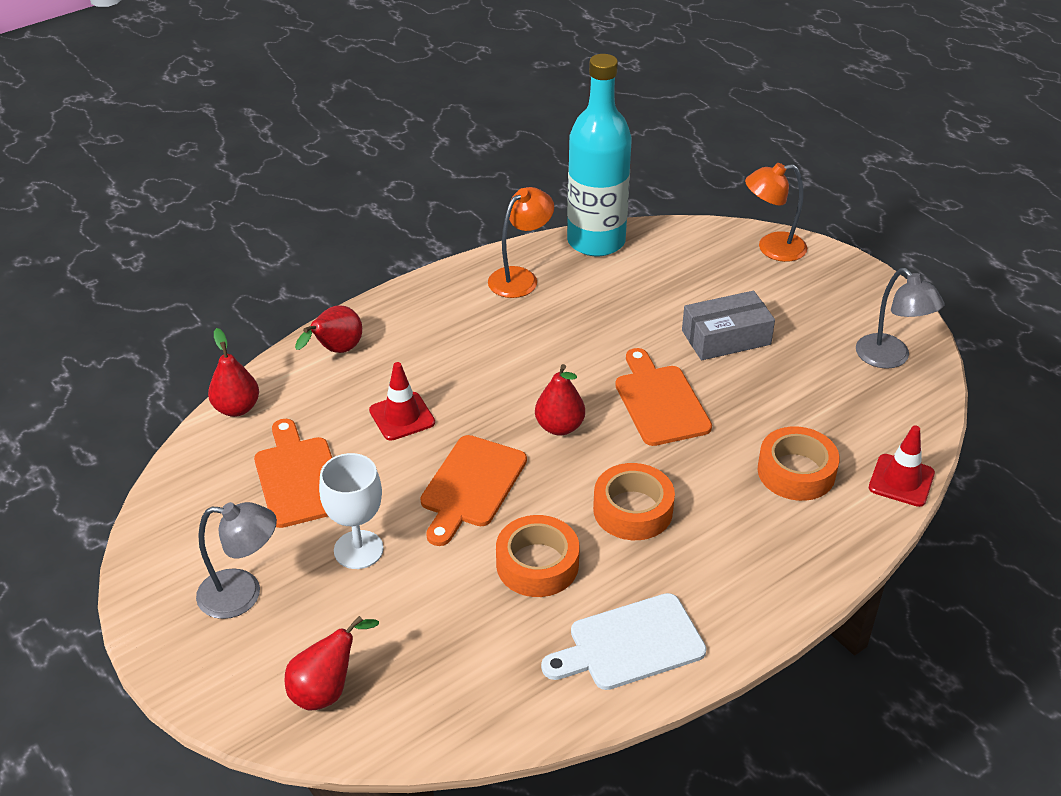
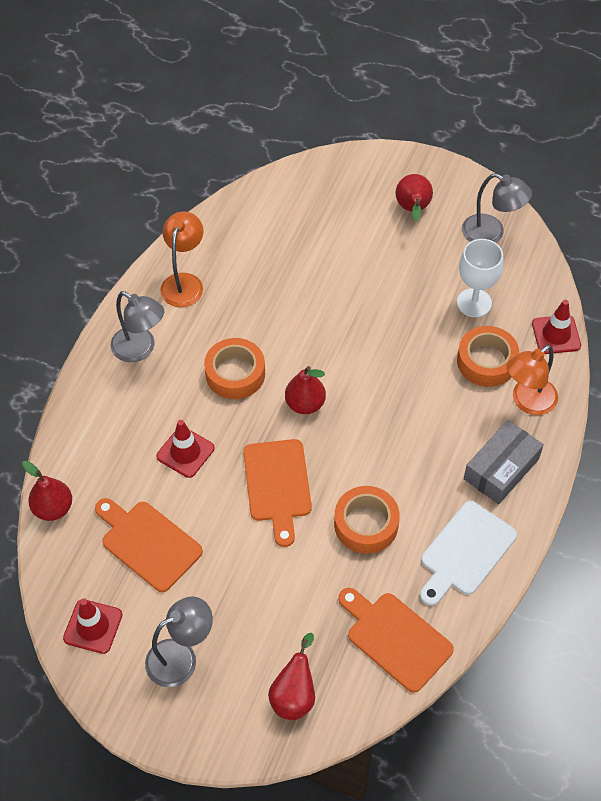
camera: 30 degrees left, 15 degrees up
red pear [295,305,362,353] -> red pear moved to [396,174,433,222]
white goblet [319,453,384,569] -> white goblet moved to [457,239,503,317]
turquoise bottle [567,54,632,257] -> none
orange tape [593,463,675,540] -> orange tape moved to [204,338,265,399]
orange cutting board [615,348,712,446] -> orange cutting board moved to [338,588,454,693]
grey box [682,291,775,360] -> grey box moved to [464,420,544,504]
orange lamp [745,163,807,262] -> orange lamp moved to [507,345,558,415]
none -> red traffic cone [63,598,122,654]
none -> grey lamp [111,291,164,362]

